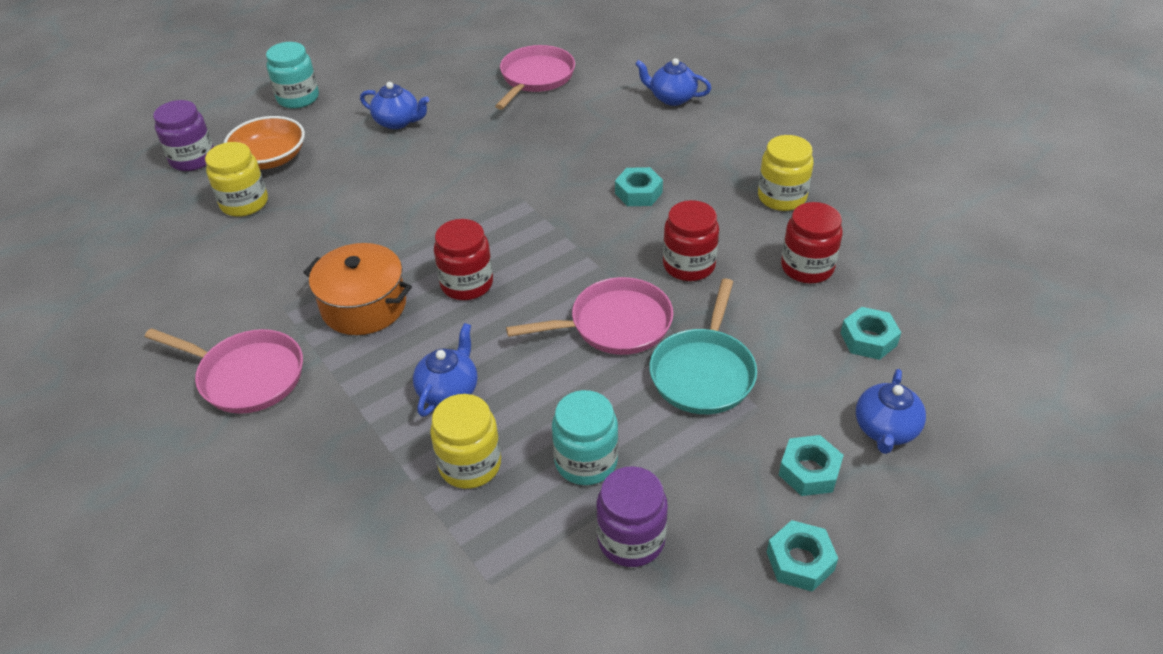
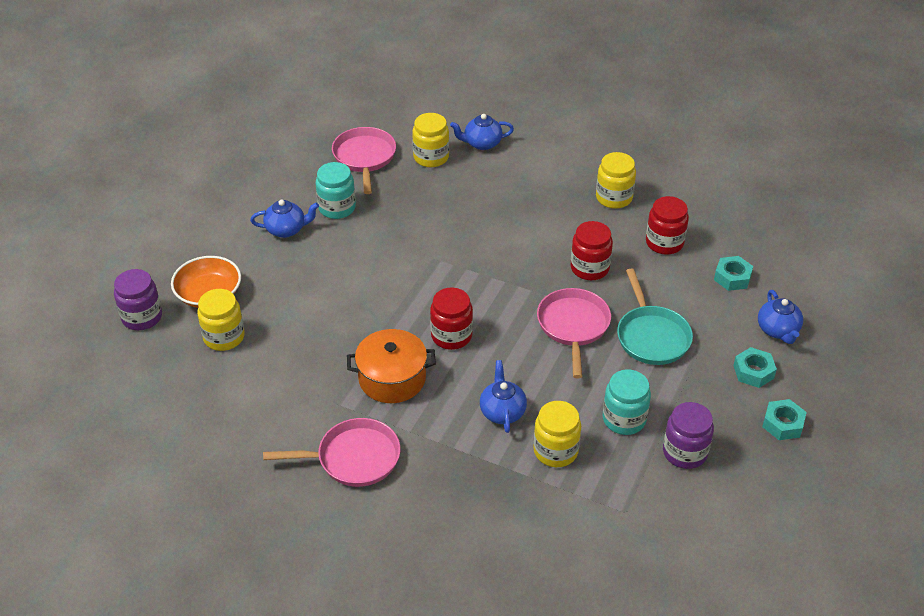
camera: 30 degrees left, 0 degrees up
turquoise jar [266,42,319,109] -> turquoise jar moved to [316,162,356,219]
pink pan [506,277,673,355] -> pink pan turned 45 degrees counterclockwise [537,288,611,378]
turquoise nut [615,167,663,206] -> none
none -> yellow jar [412,113,449,167]

